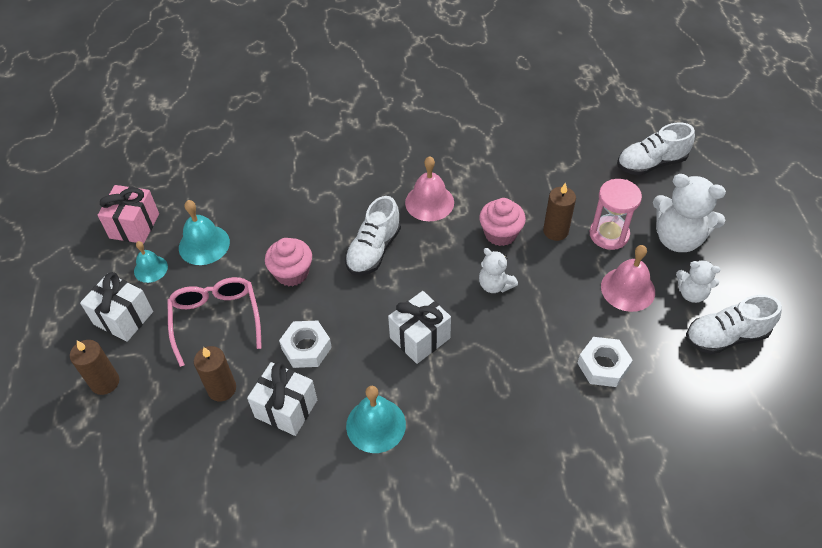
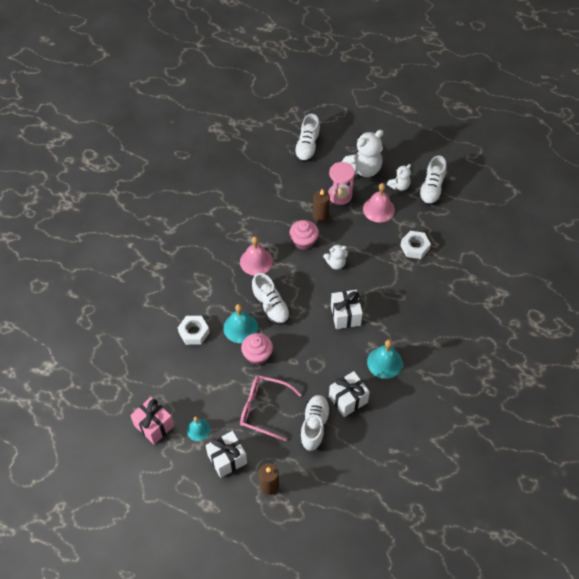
camera: 60 degrees left, 5 degrees up
turquoise bell [179,200,230,265] -> turquoise bell moved to [223,304,258,343]
brown candle [194,346,236,401] -> white shoe [300,395,331,451]
white nut [279,321,332,368] -> white nut moved to [178,316,210,345]

